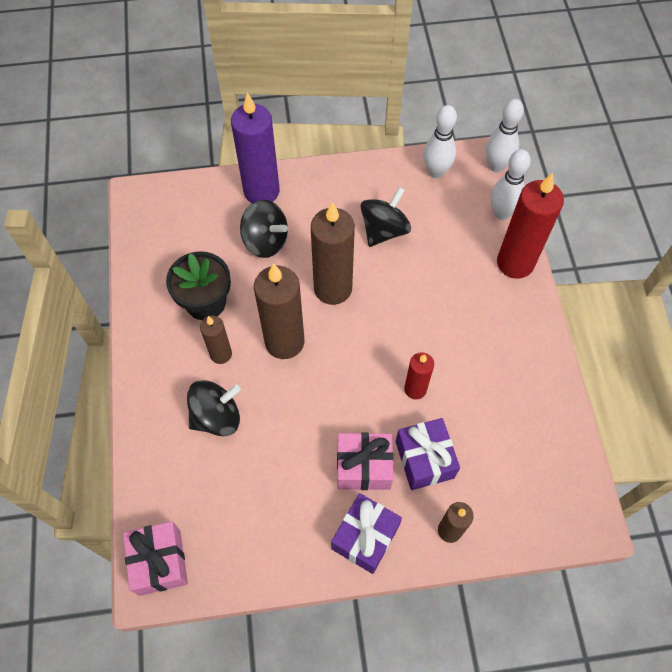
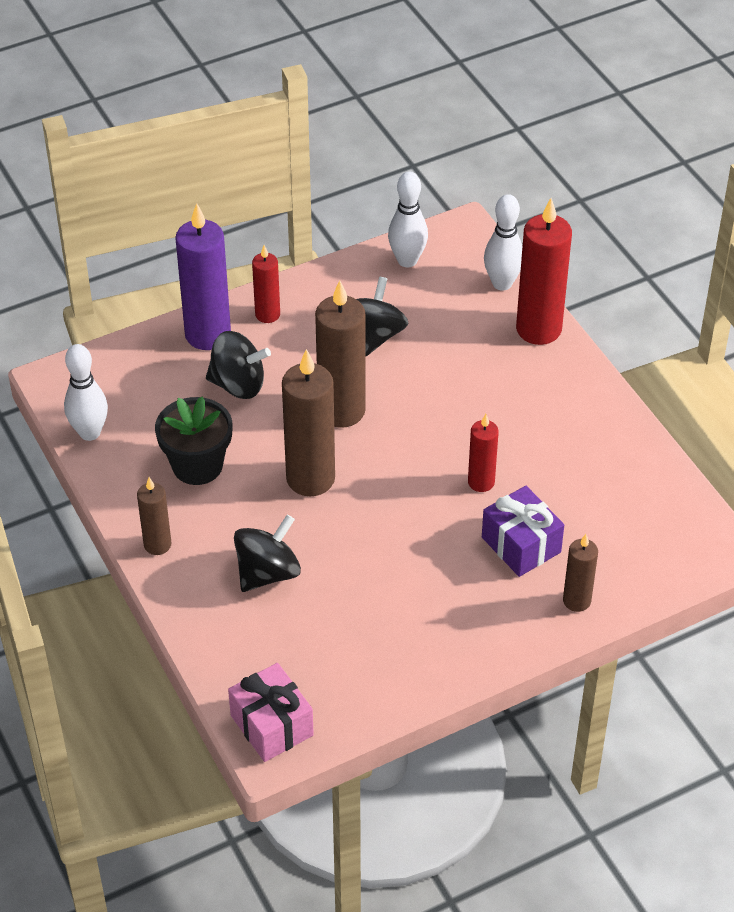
camera: 20 degrees left, 15 degrees down
brown candle [200,316,232,364] -> brown candle moved to [137,477,171,555]
purple gift [331,493,402,574] -> none
pink gift [337,433,394,490] -> none
white bowling pin [486,99,524,172] -> white bowling pin moved to [64,344,108,441]
none -> red candle [252,245,280,323]

